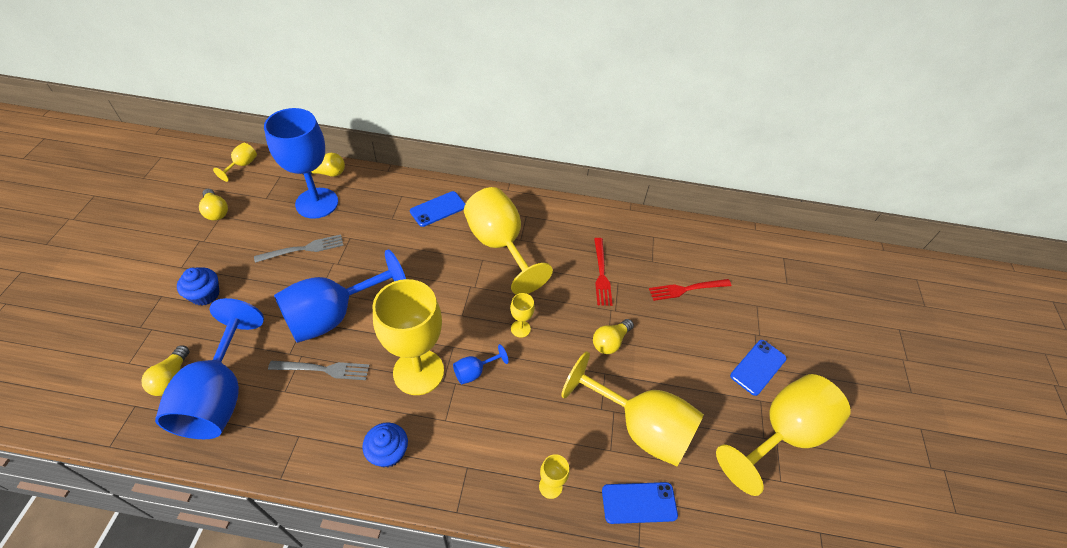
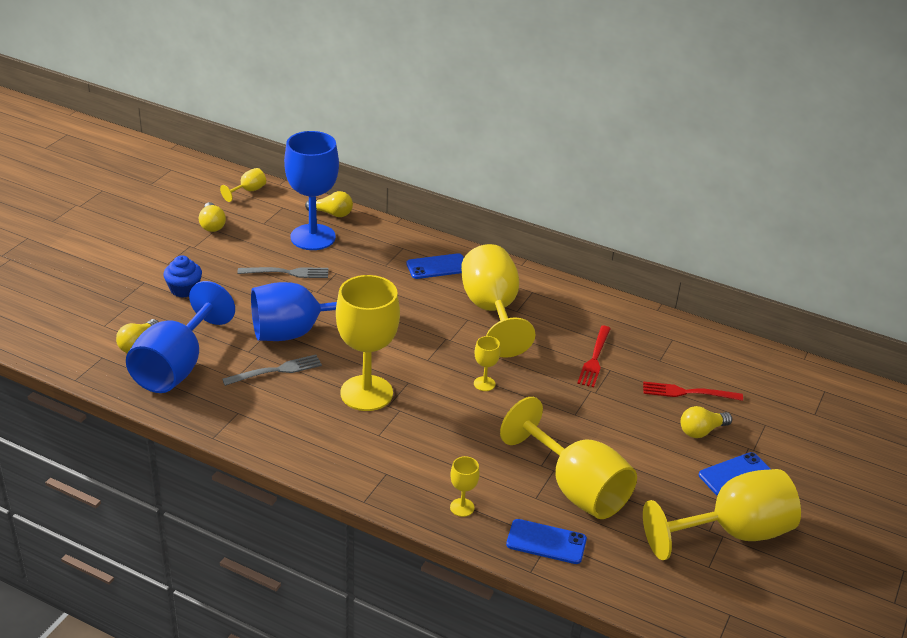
camera: 20 degrees right, 15 degrees down
grey fork [268,361,370,380] -> grey fork turned 45 degrees counterclockwise [222,355,322,386]
blue cupcake [362,422,408,467] -> none
blue goblet [453,344,509,384] -> none
yellow light bulb [593,319,634,354] -> yellow light bulb moved to [681,406,732,438]

